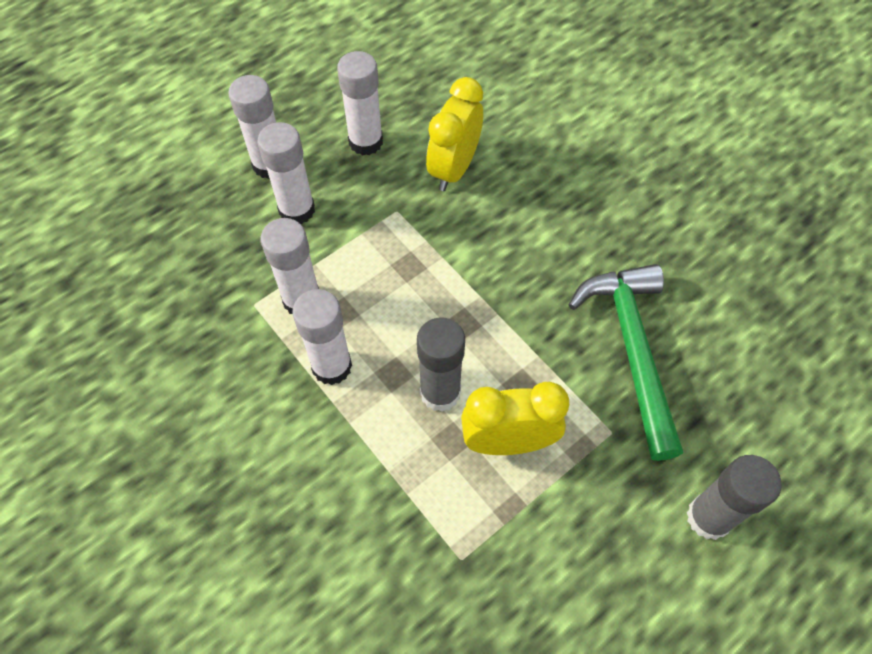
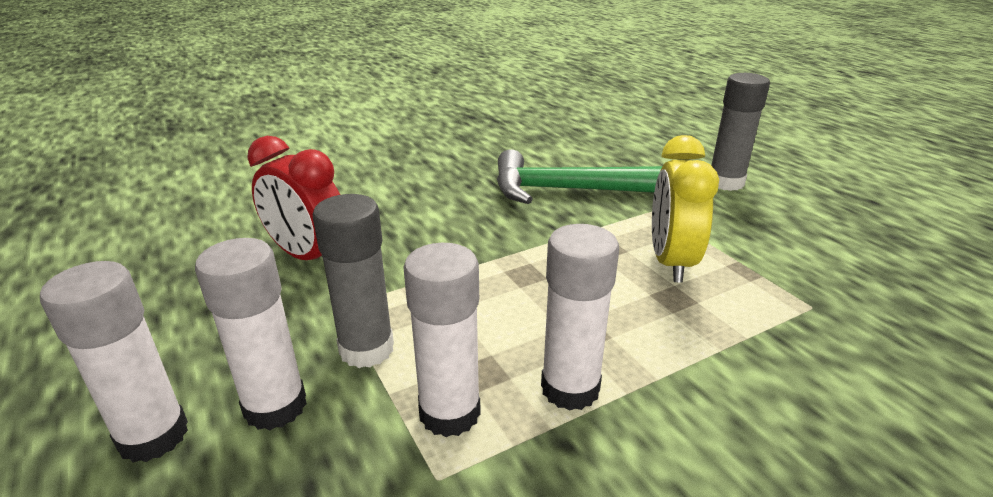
camera: 80 degrees left, 30 degrees down
white glue stick [337,51,383,156] -> none
grey glue stick [417,317,465,412] -> grey glue stick moved to [313,194,394,368]
yellow clock [426,77,483,191] -> red clock [247,136,340,260]

